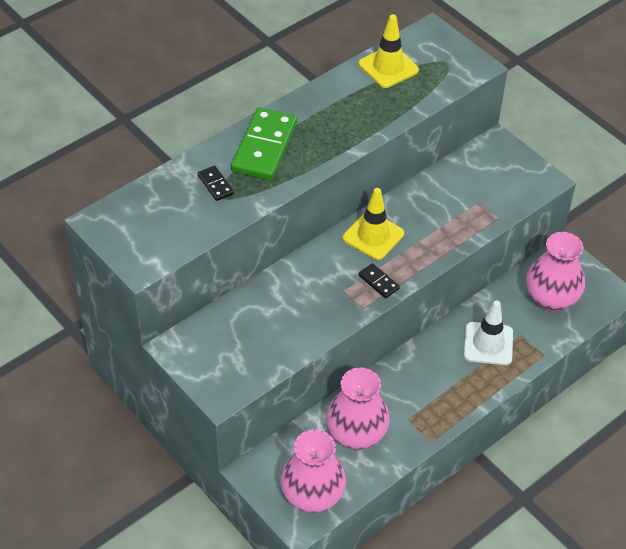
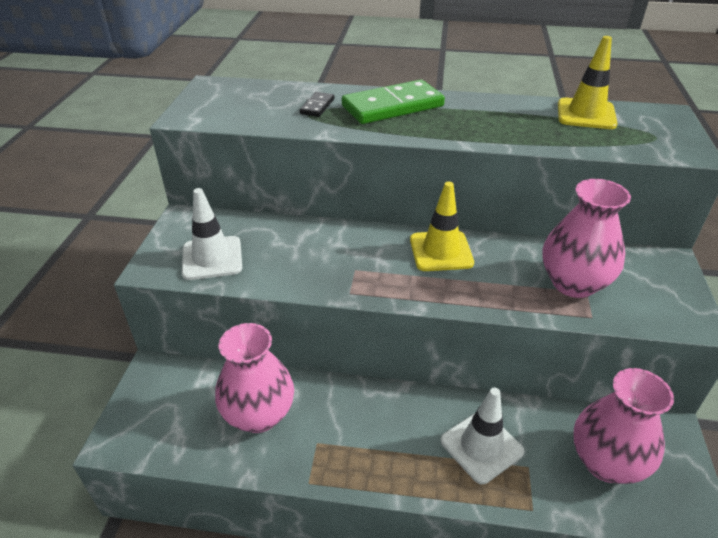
camera: 50 degrees right, 10 degrees down
pink vase [281,429,346,513] -> pink vase moved to [542,179,631,298]
black domino [358,263,400,298] -> none
none -> white traffic cone [182,188,242,280]

